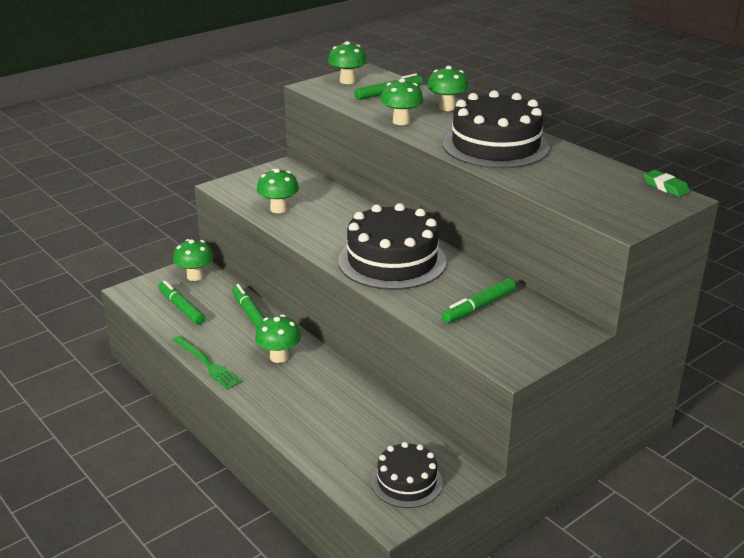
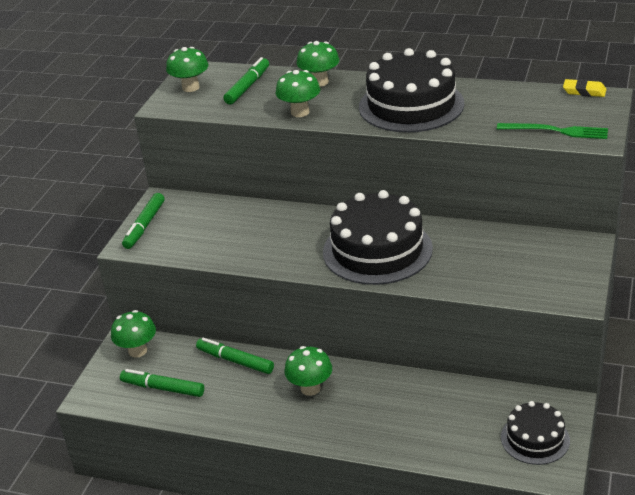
camera: 30 degrees left, 5 degrees up
green fork [173,336,242,390] -> green fork moved to [497,123,608,139]
green mushroom [257,169,299,213] -> none
green marker [442,278,516,323] -> green marker moved to [122,193,164,249]
green eraser [644,170,690,197] -> yellow eraser [563,79,607,97]

